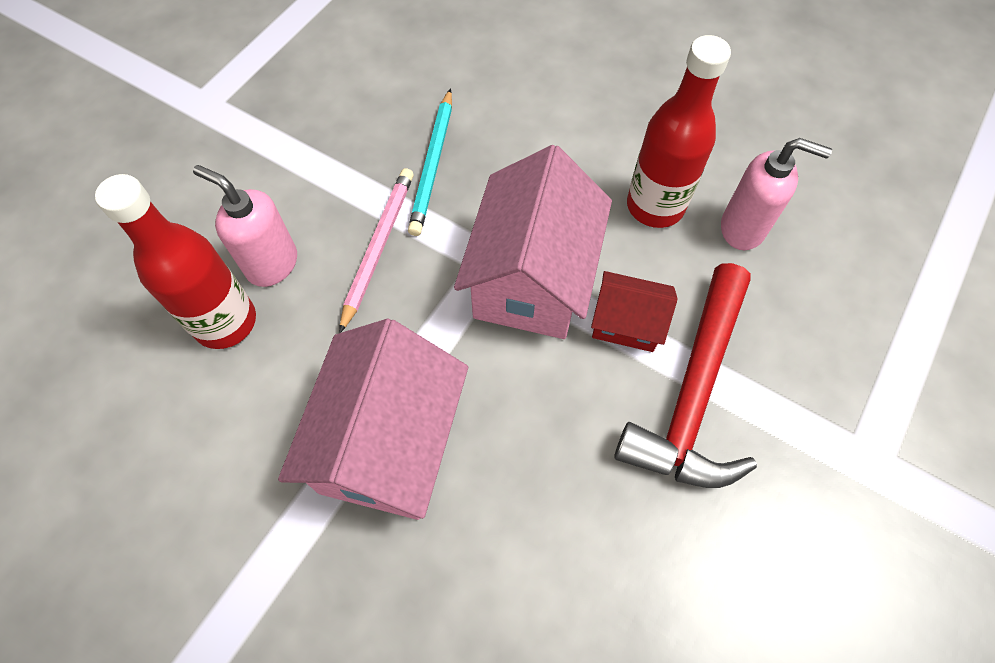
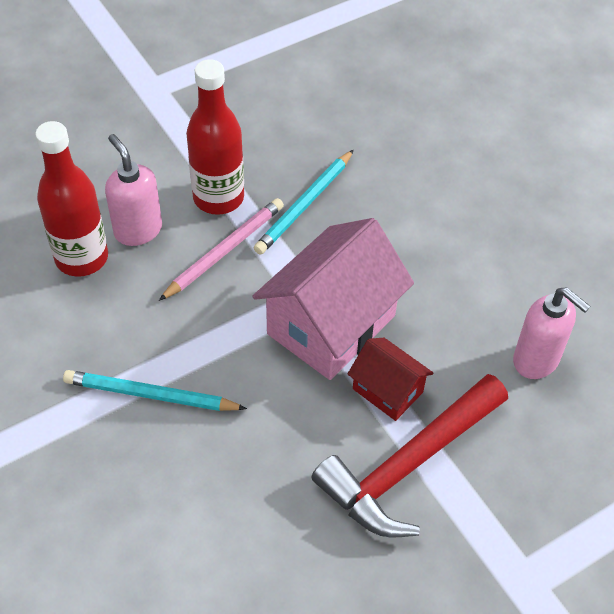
camera: 25 degrees right, 10 degrees down
pink house [278,319,468,520] -> turquoise pencil [63,370,247,411]
red bottle [627,35,731,228] -> red bottle moved to [186,59,244,215]

